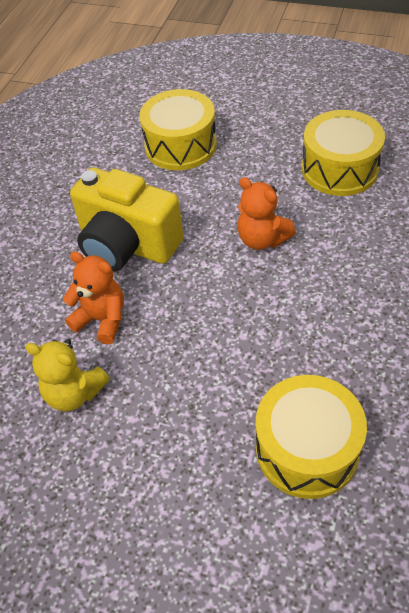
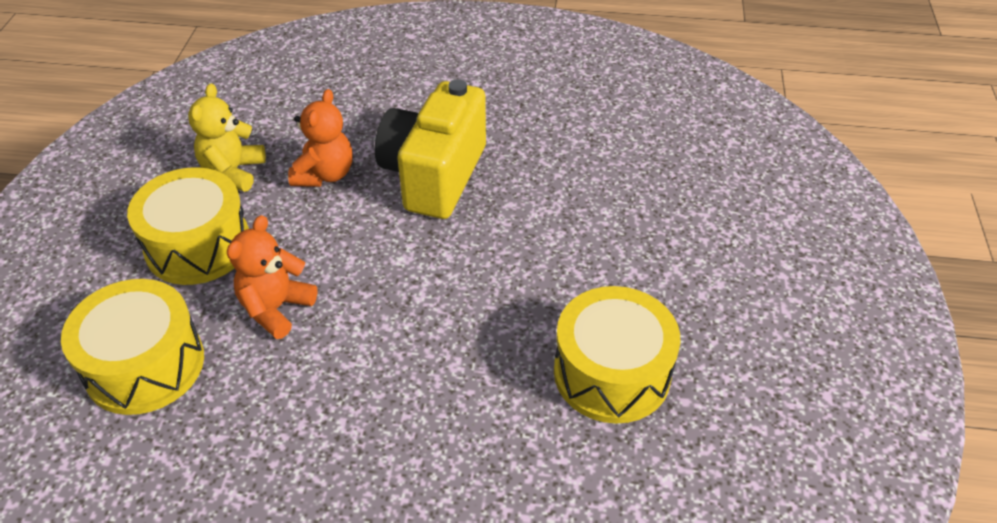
camera: 75 degrees right, 5 degrees down
yellow drum [139,89,217,170] -> yellow drum moved to [127,167,249,285]
orange teddy bear [237,177,296,250] -> orange teddy bear moved to [227,215,317,339]

